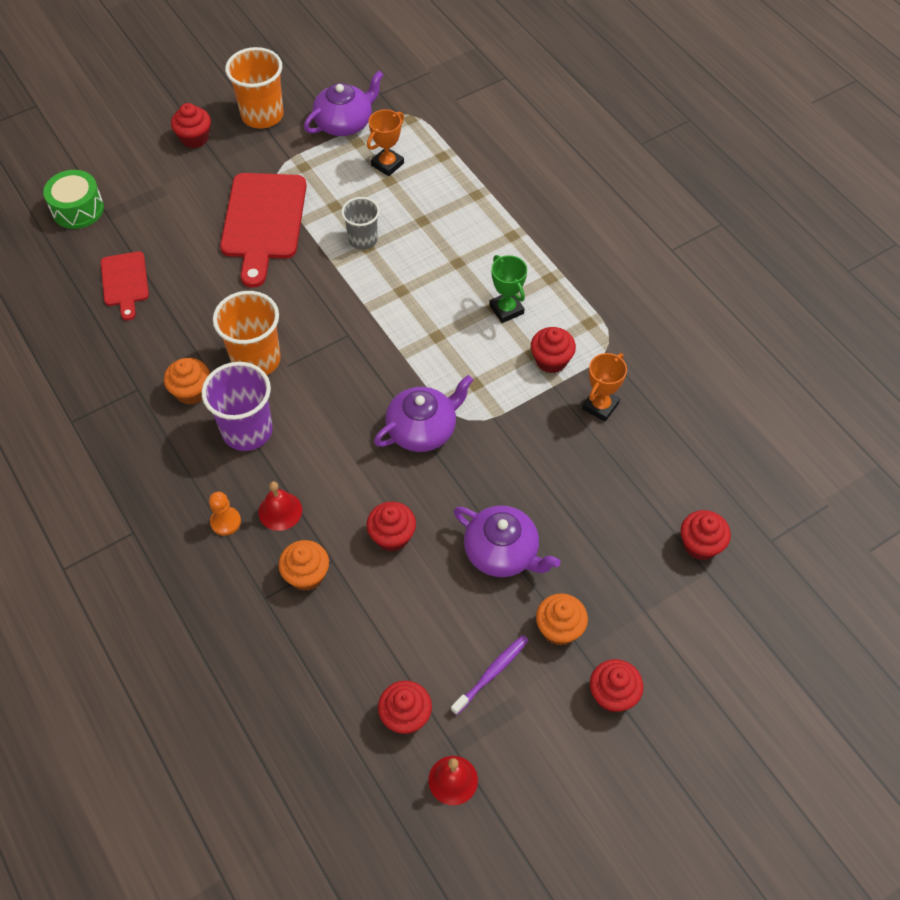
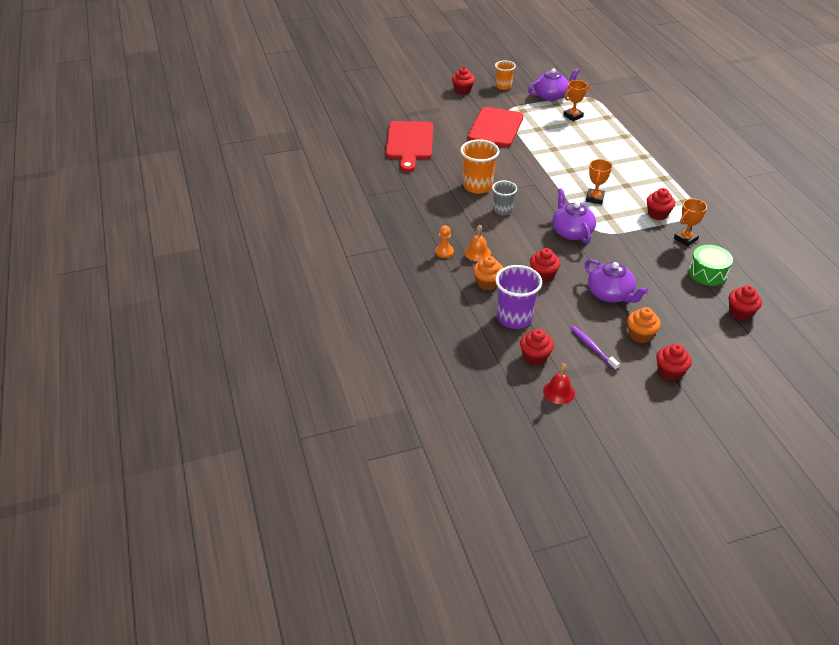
camera: 15 degrees right, 15 degrees down
green drum [43,170,104,229] -> green drum moved to [689,245,733,286]
red cutting board [101,251,149,320] -> red cutting board [386,121,433,172], size x1.79
orange cupcake [164,358,210,405] -> none
purple cup [202,362,273,451] -> purple cup moved to [495,265,542,329]
orange cup [225,47,284,129] -> orange cup [495,60,516,90], size x0.63
red bell [259,481,302,531] -> orange bell [465,225,491,262]
grey cup [341,197,380,250] -> grey cup moved to [492,181,517,216]
purple teapot [374,375,473,452] -> purple teapot turned 90 degrees counterclockwise [552,188,596,243]
purple toothbrush [451,635,529,715] -> purple toothbrush turned 90 degrees counterclockwise [571,326,620,370]
green trophy [489,255,527,323] -> none
none -> orange trophy [586,159,612,205]

